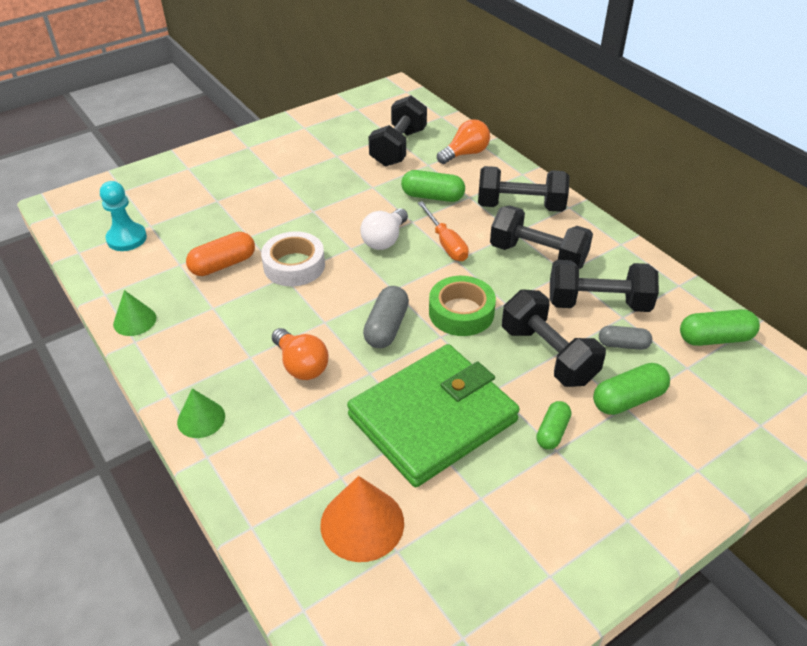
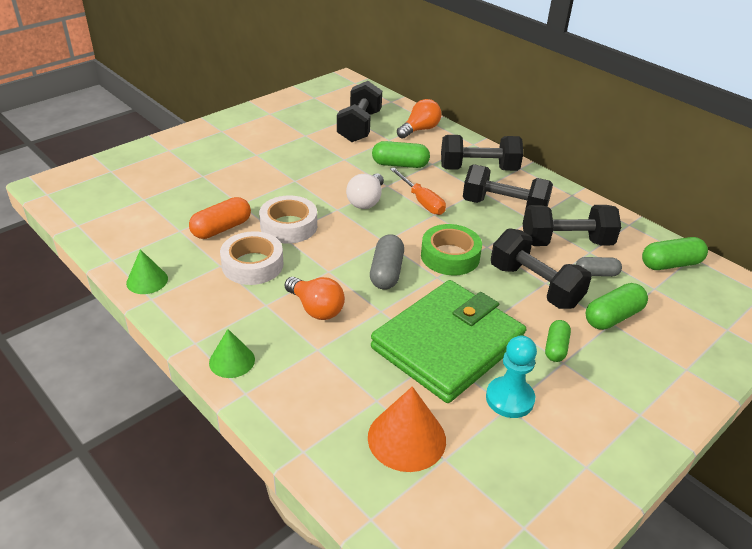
camera: 10 degrees left, 5 degrees down
turquoise pawn [100,181,147,251] -> turquoise pawn moved to [486,336,537,418]
none -> white tape [220,231,284,285]

